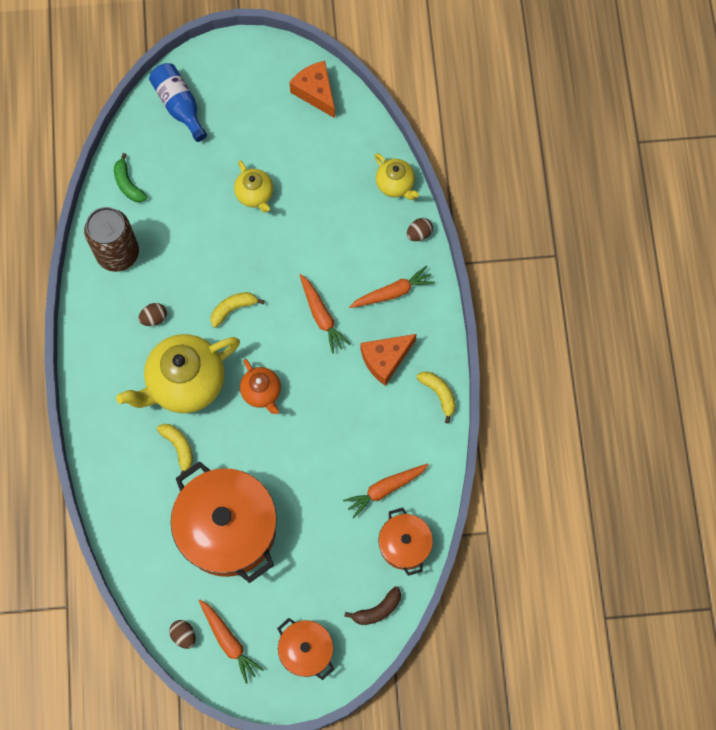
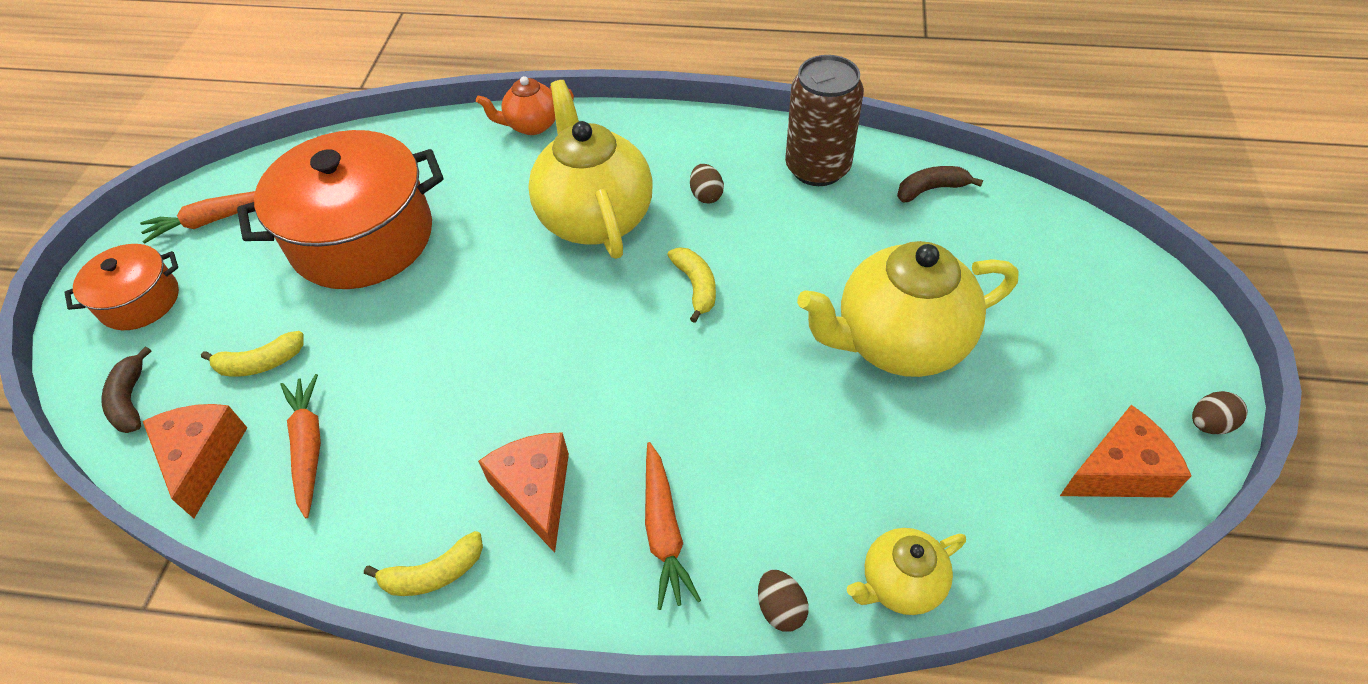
camera: 105 degrees right, 20 degrees down
green banana [114,153,147,202] -> brown banana [897,166,983,202]
blue bottle [149,63,207,142] -> none
yellow banana [157,424,193,475] -> yellow banana moved to [201,331,304,377]
brown egg [169,620,196,649] -> brown egg moved to [1192,391,1248,434]
yellow teapot [234,160,273,213] -> yellow teapot [797,241,1019,377], size x1.94
orange teapot [240,359,281,414] -> orange teapot moved to [476,76,574,135]
orange carrot [300,274,350,354] -> none
orange pot [379,508,433,576] -> orange cheese [143,404,247,518]

